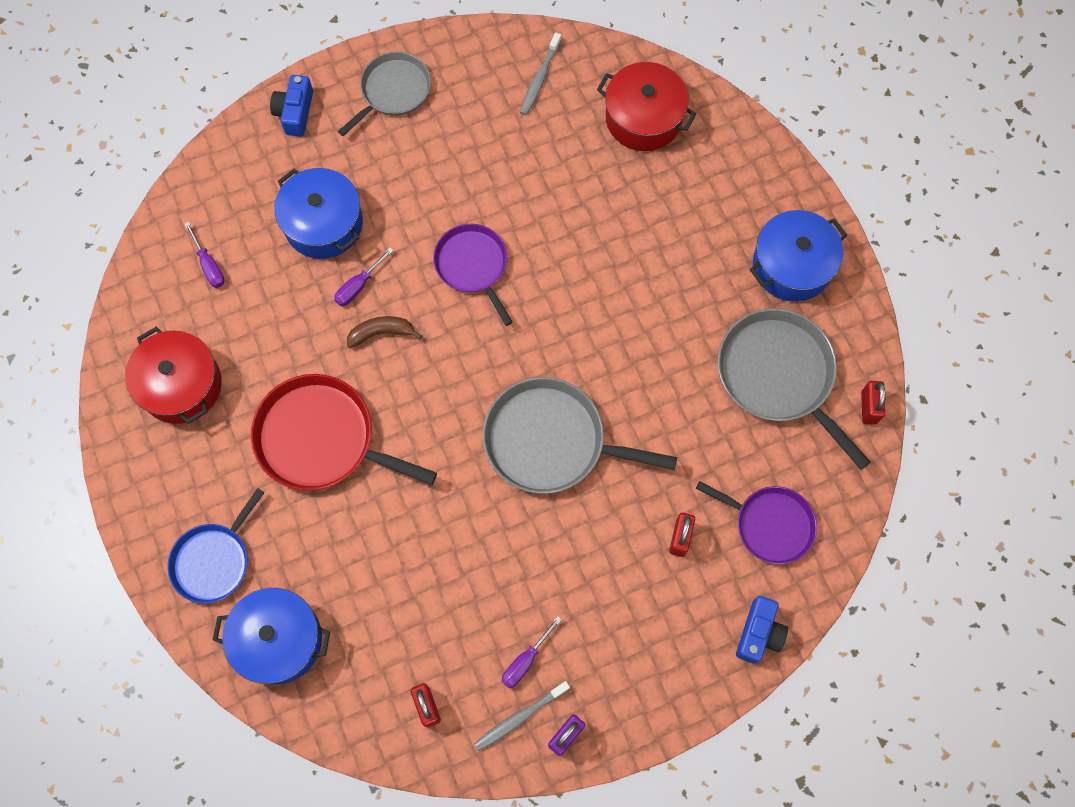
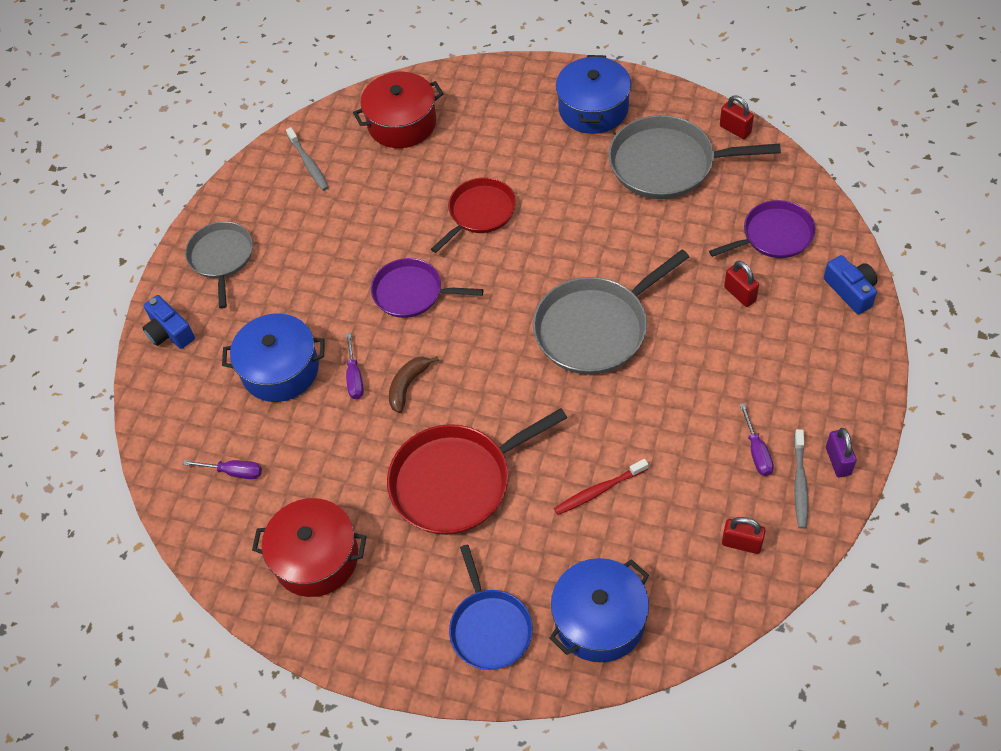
camera: 45 degrees left, 15 degrees down
none -> red pan [431,178,516,253]
none -> red toothbrush [554,459,648,515]

